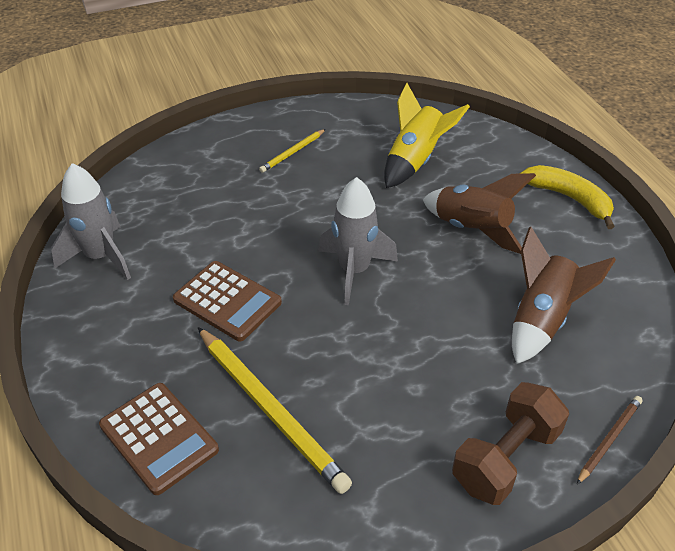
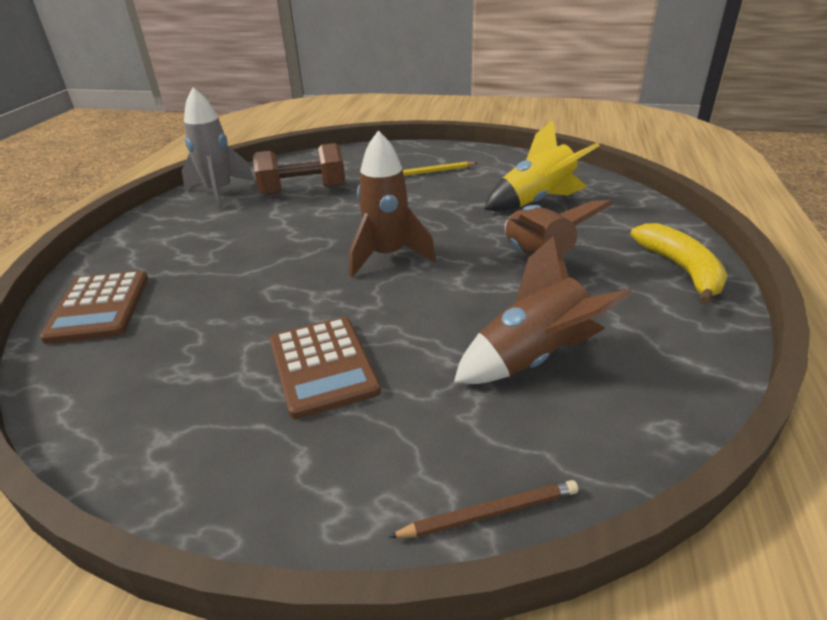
camera: 35 degrees right, 10 degrees down
brown calculator [173,261,282,341] -> brown calculator moved to [270,317,381,419]
yellow pencil [198,327,352,494] -> none
grey rocket [319,177,398,305] -> brown rocket [349,130,436,277]
brown dumbbell [452,382,569,505] -> brown dumbbell moved to [253,143,345,196]

